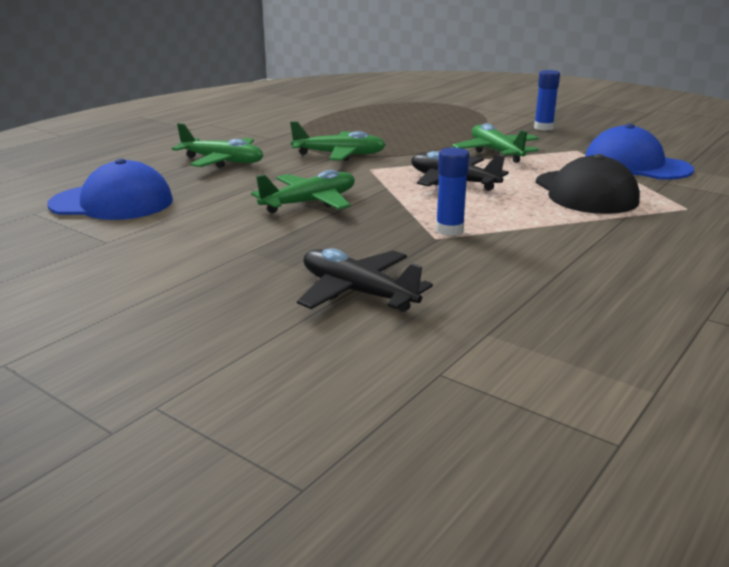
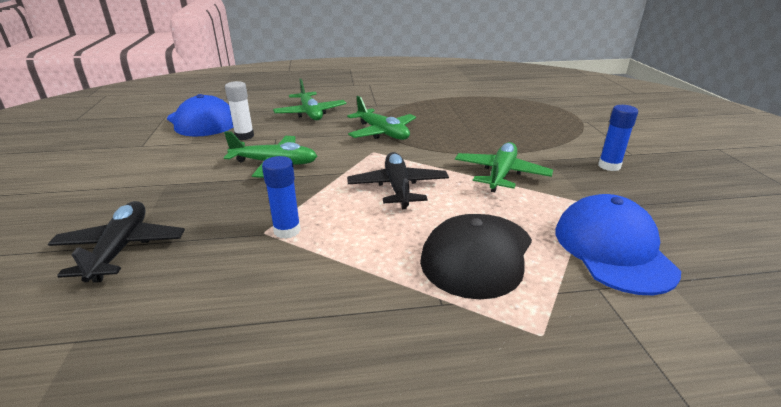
camera: 45 degrees right, 5 degrees up
none -> white glue stick [225,81,254,140]

